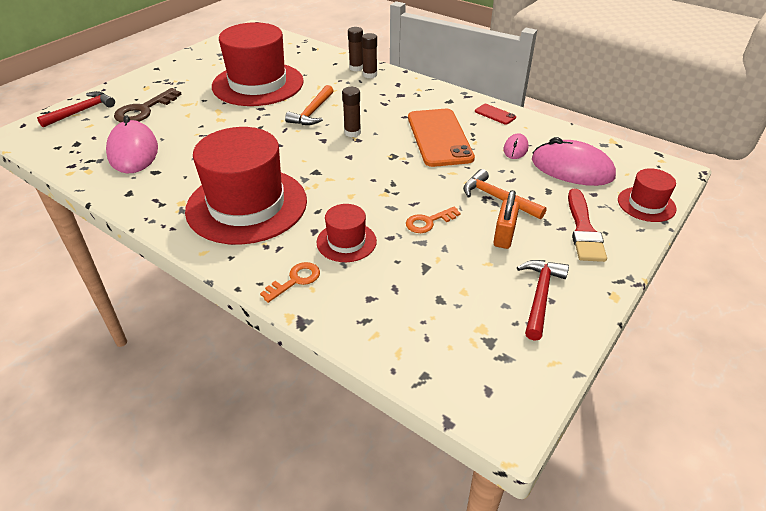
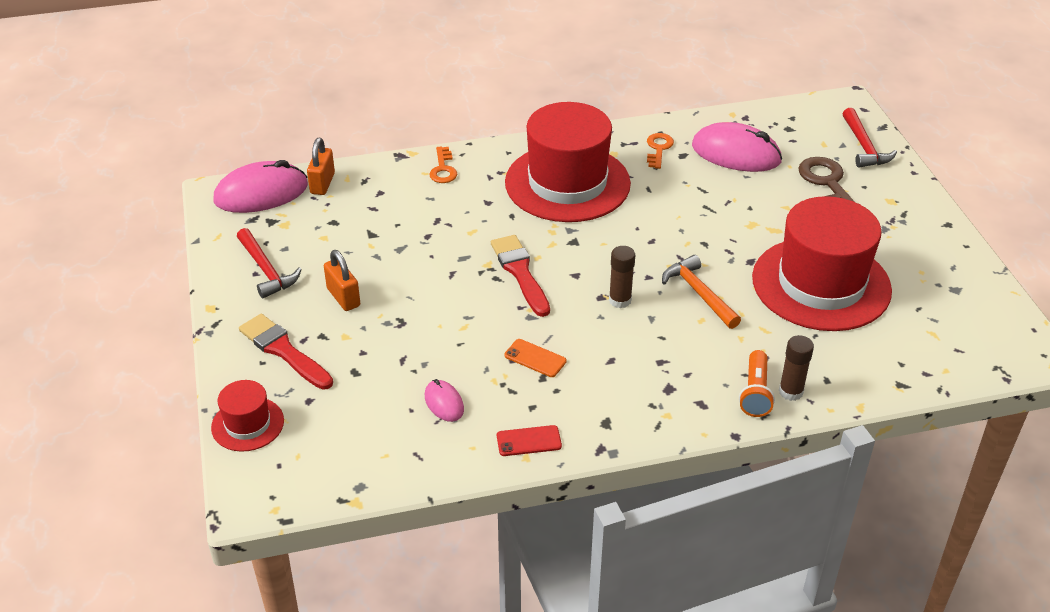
camera: 130 degrees right, 0 degrees up
red hat [317,204,377,262] -> none
brown glue stick [362,33,377,79] -> orange flashlight [739,350,775,417]
orange key [406,206,461,233] -> orange key moved to [647,133,674,169]
orange phone [408,109,475,167] -> orange phone [504,339,567,377], size x0.43
orange hammer [463,169,547,219] -> none
pink mouse [532,137,616,186] -> pink mouse moved to [213,160,308,213]
none -> orange padlock [307,138,335,195]
none -> red brush [491,235,550,317]

